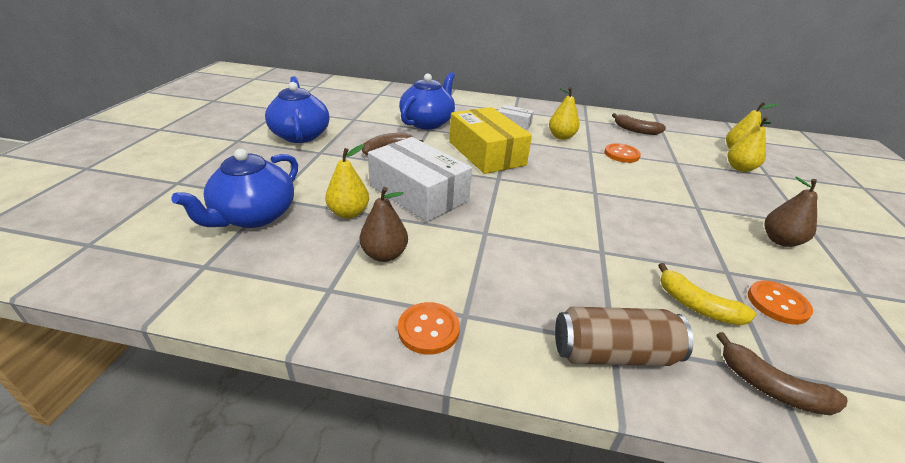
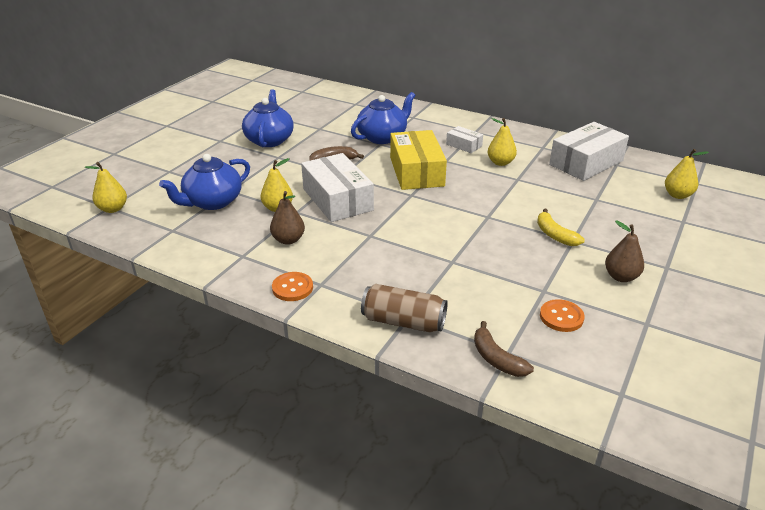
camera: 20 degrees right, 0 degrees up
orange button [604,143,641,163] -> none
brown banana [612,113,666,135] -> white box [549,122,629,181]
yellow banana [658,263,757,326] -> yellow banana moved to [537,209,585,246]
yellow pear [728,117,771,172] -> yellow pear moved to [85,162,127,213]

